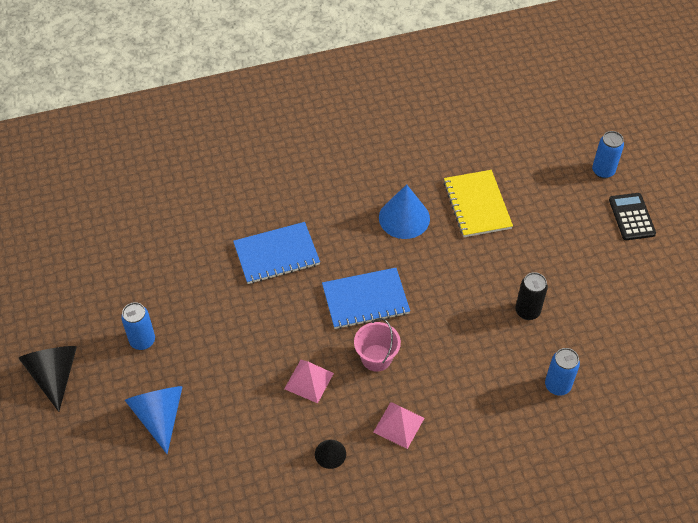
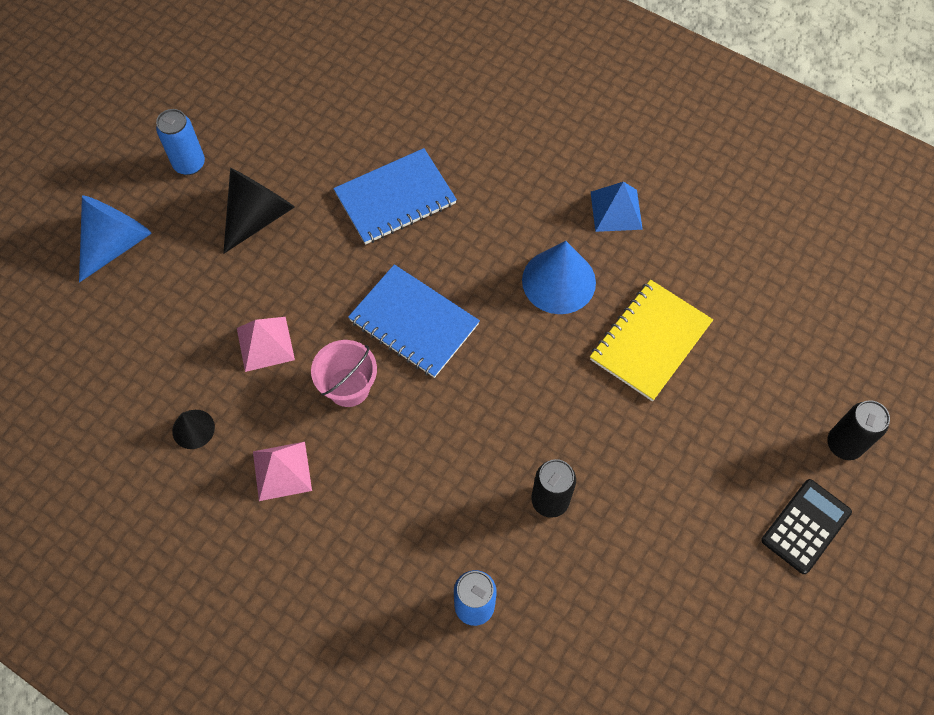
camera: 50 degrees right, 10 degrees up
black cone [18,346,77,412] -> black cone moved to [223,168,294,254]
blue notebook [233,222,320,284] -> blue notebook turned 60 degrees counterclockwise [333,148,457,245]
blue can [592,131,624,179] -> black can [827,400,890,460]
none -> blue pyramid [591,182,643,232]

